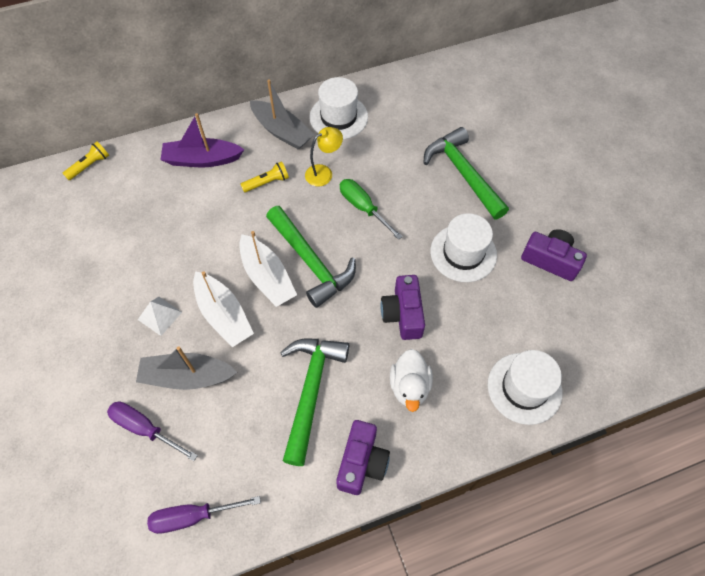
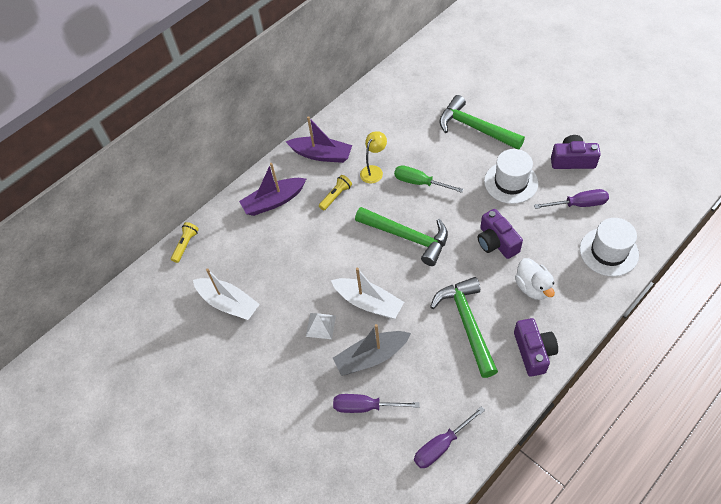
camera: 20 degrees left, 5 degrees down
white boat [239,231,297,307] -> white boat moved to [193,268,260,320]
grey boat [250,79,315,150] -> purple boat [286,116,352,163]
white hat [309,77,368,140] -> none
none -> purple screwdriver [534,189,609,209]

